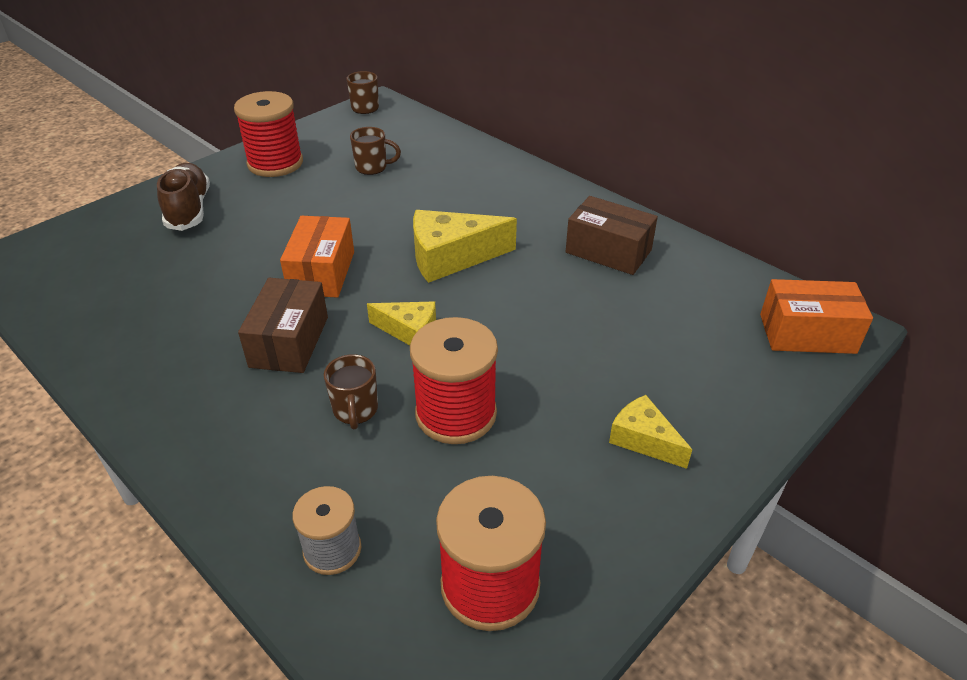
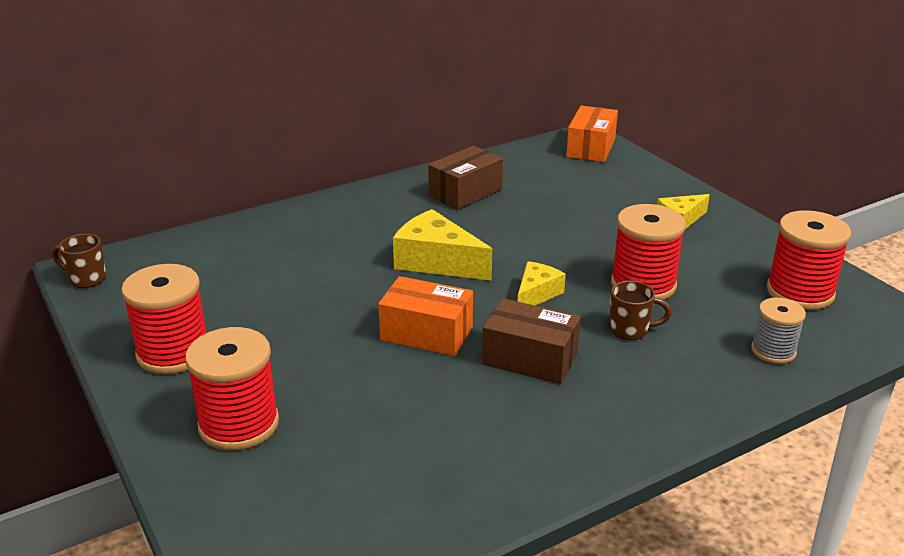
camera: 75 degrees left, 10 degrees down
brown shoe [157,163,210,231] -> red spool [185,327,279,451]
brown mug [350,127,401,175] -> none
yellow cheese [413,210,517,283] -> yellow cheese turned 120 degrees clockwise [393,209,492,281]

